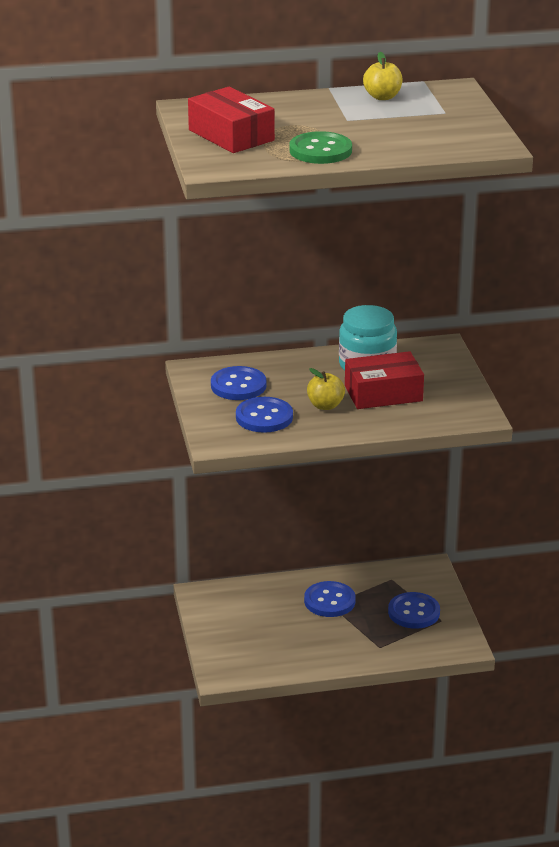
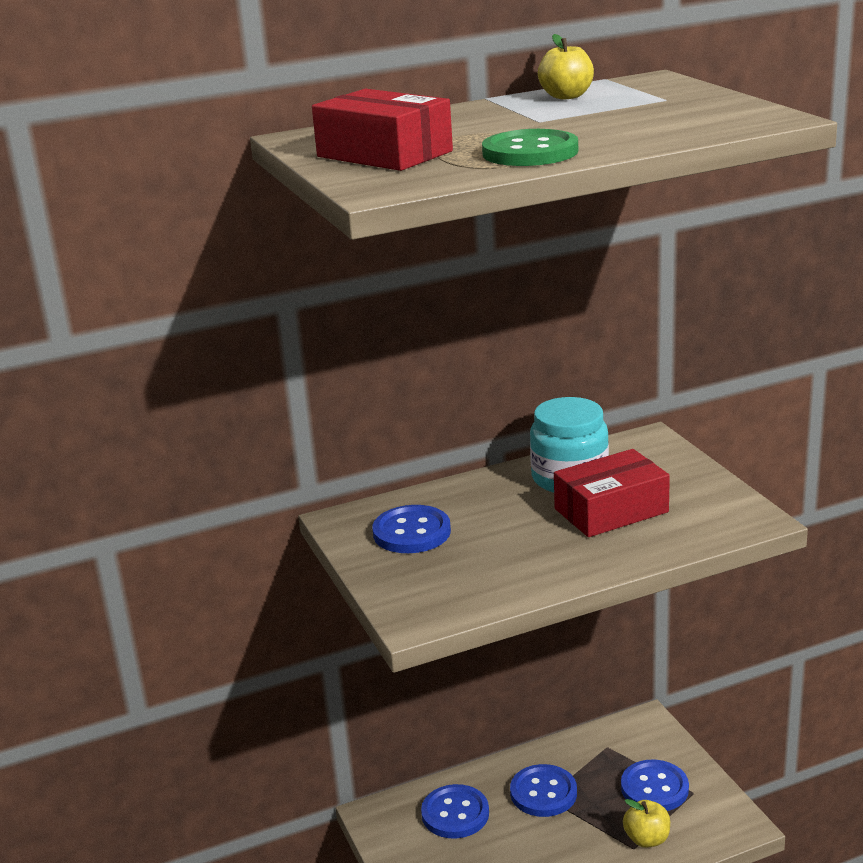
camera: 10 degrees left, 5 degrees down
blue button [236,397,293,433] -> blue button moved to [421,784,489,839]
yellow apple [307,368,345,410] -> yellow apple moved to [623,799,670,848]

